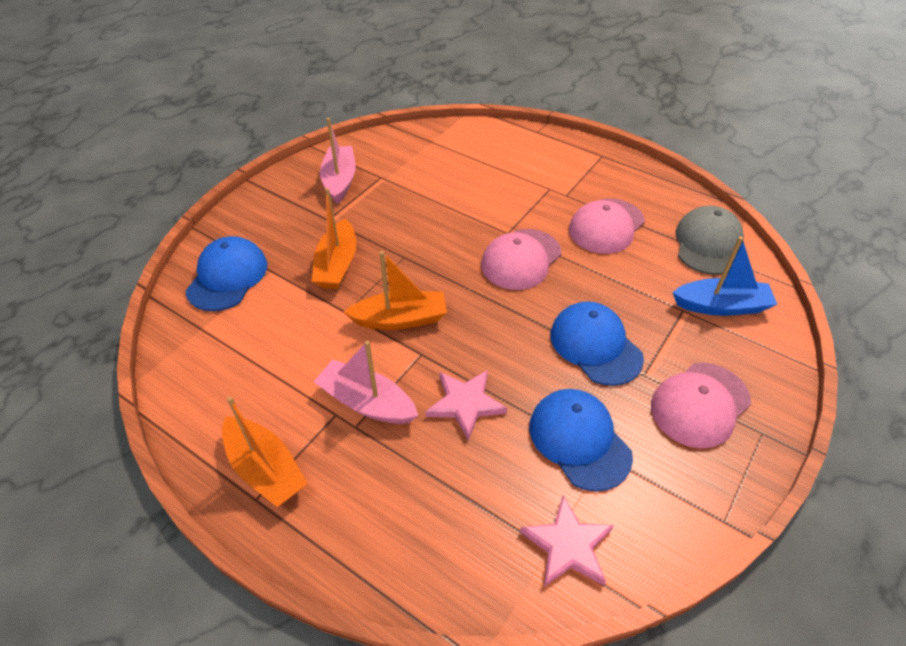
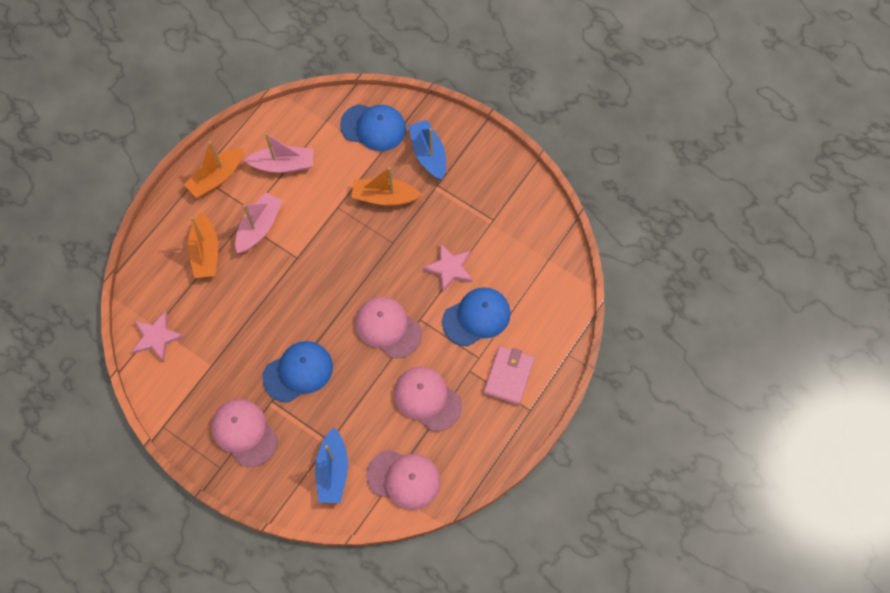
camera: 90 degrees right, 20 degrees up
pink boat [320,118,356,204] -> pink boat moved to [244,133,313,173]
orange boat [344,251,447,330] -> orange boat moved to [188,212,218,278]
pink star [426,370,507,440] -> pink star moved to [423,243,473,292]
blue cap [529,389,633,492] -> blue cap moved to [442,287,511,346]
grey cap [675,206,744,275] -> pink cap [366,449,441,510]
none -> blue boat [409,120,446,180]
none -> pink wallet [484,346,534,405]

